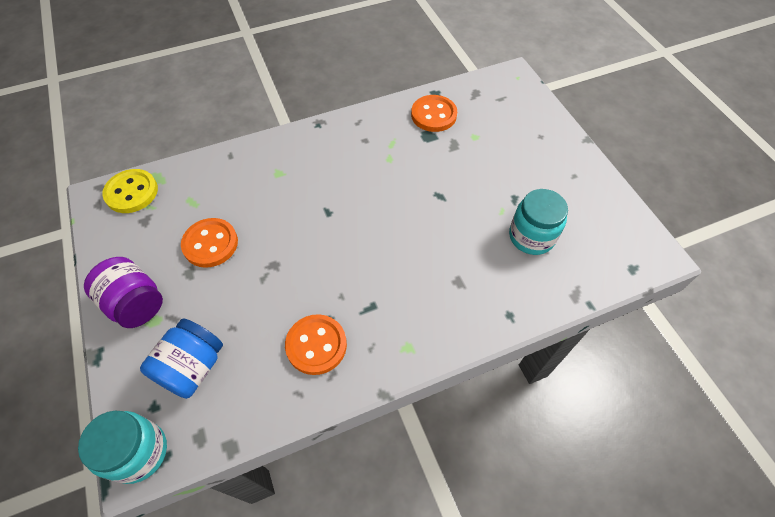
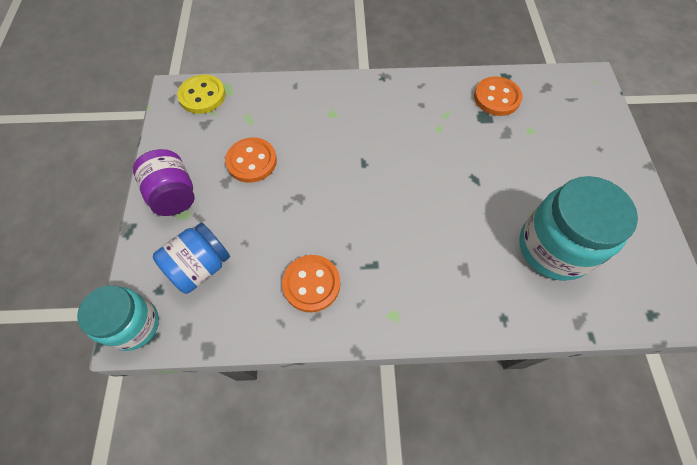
camera: 20 degrees right, 5 degrees up
turquoise jar [509,189,568,255] -> turquoise jar [519,176,638,281], size x1.53

